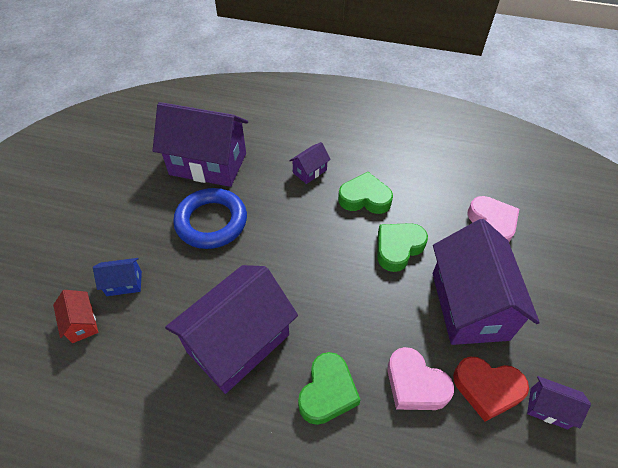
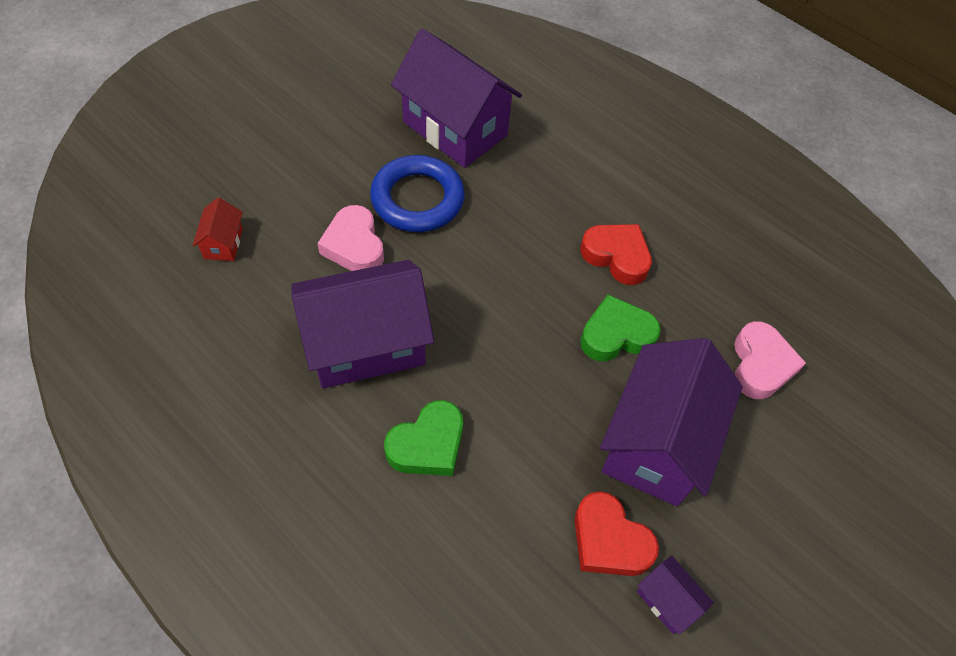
camera: 25 degrees right, 5 degrees up
blue house [93,258,142,296] -> none
purple house [289,142,331,184] -> none
green heart [338,172,393,214] -> red heart [580,224,652,285]
pink heart [387,347,454,410] -> pink heart moved to [317,205,384,271]

